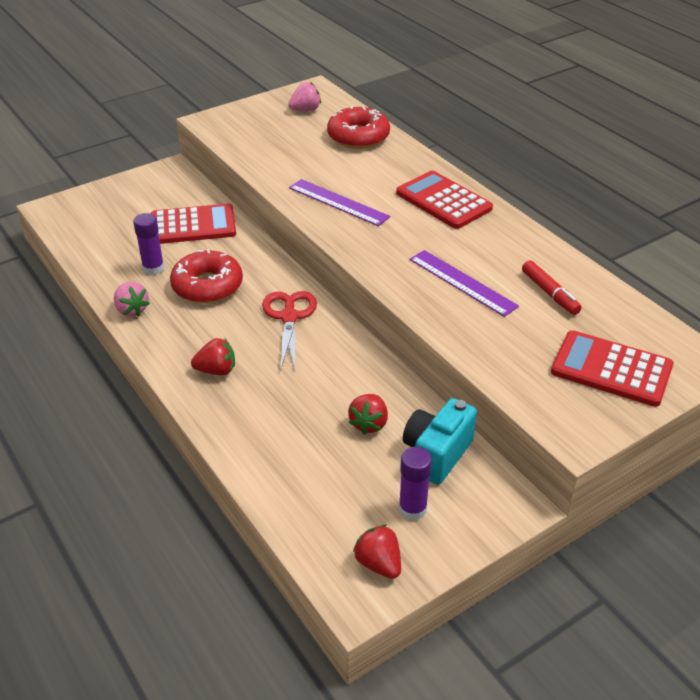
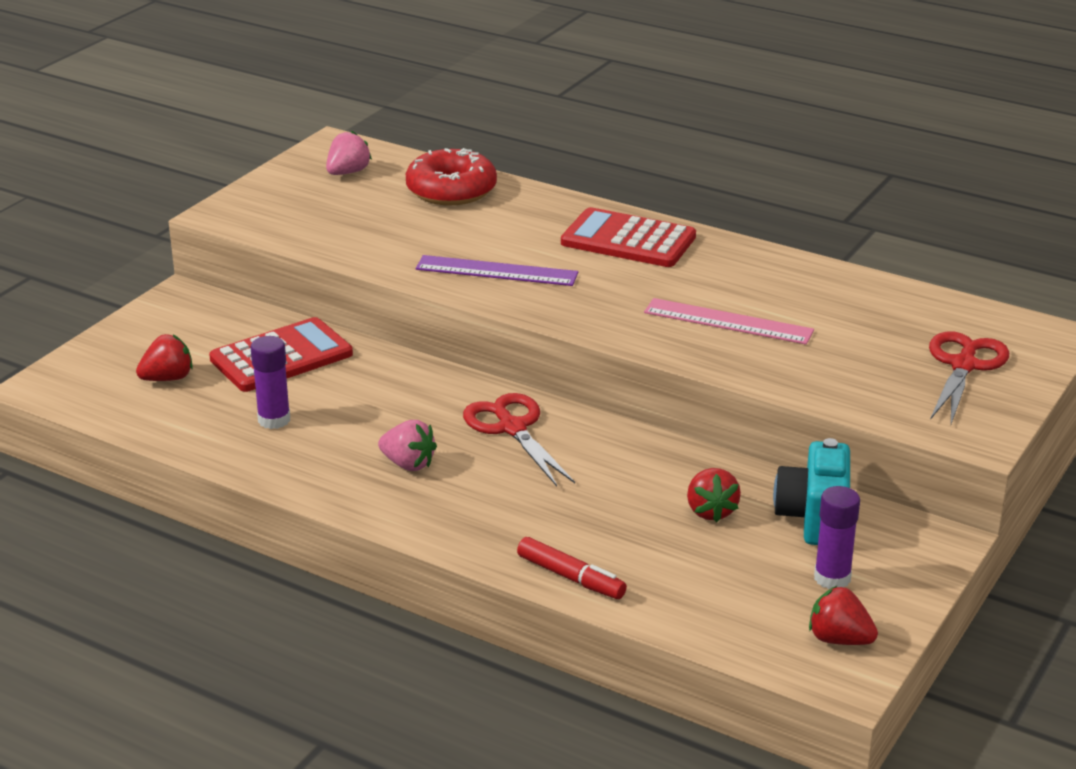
camera: 25 degrees left, 10 degrees down
pink strawberry [114,282,150,317] -> pink strawberry moved to [378,420,437,471]
red donut [170,249,243,303] -> none
red strawberry [191,338,235,375] -> red strawberry moved to [136,334,193,381]
purple ruler [409,250,519,317] -> pink ruler [644,298,814,345]
red marker [522,260,582,315] -> red marker moved to [517,537,627,599]
red calculator [551,330,674,407] -> red scissors [929,331,1009,424]

